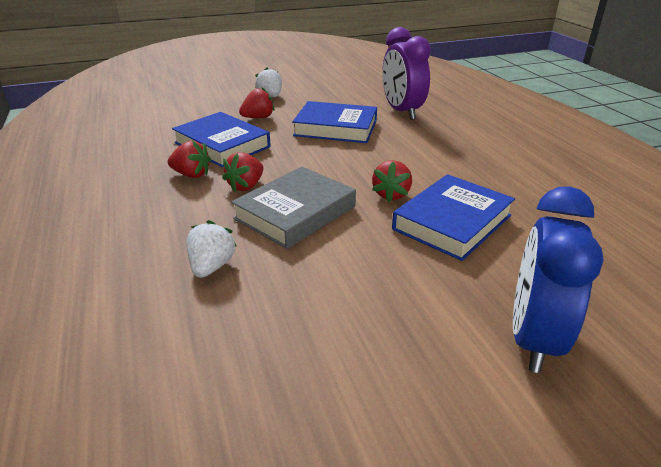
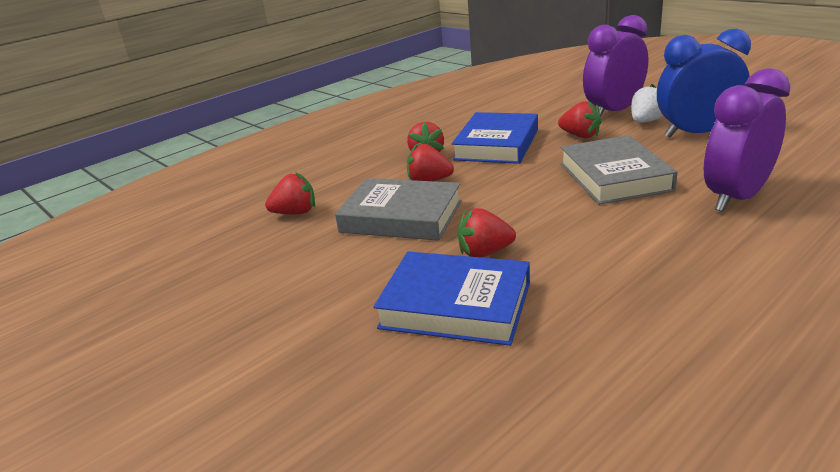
camera: 70 degrees right, 5 degrees down
white strawberry [186,220,237,278] -> red strawberry [265,172,315,214]
blue book [292,101,377,143] -> grey book [560,135,677,205]
blue clock [513,187,604,373] -> blue clock moved to [657,29,751,138]
none -> purple clock [583,15,648,117]

